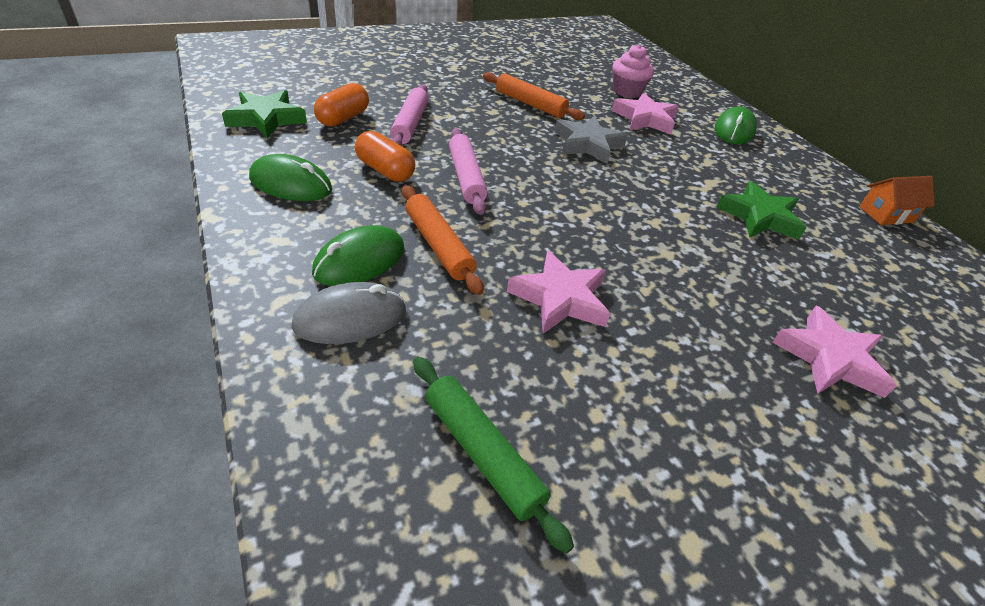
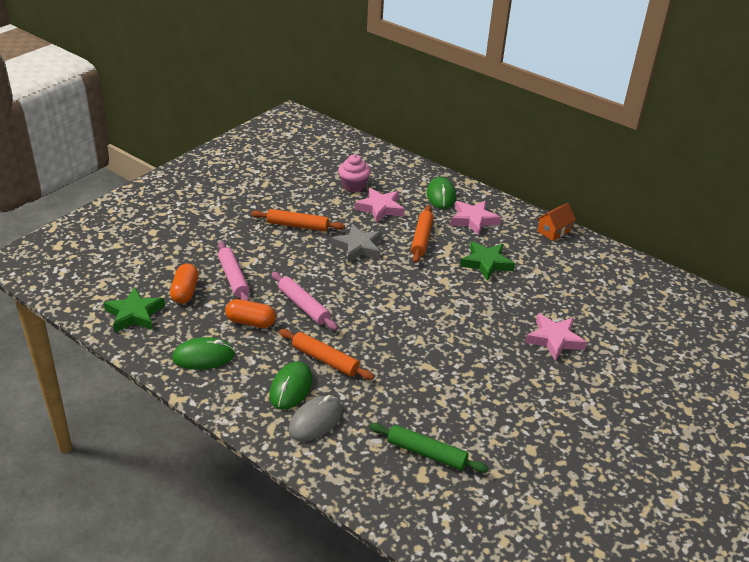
camera: 25 degrees left, 5 degrees down
pink star [507,250,610,334] -> pink star moved to [450,200,501,236]
none -> orange rolling pin [411,205,433,263]

